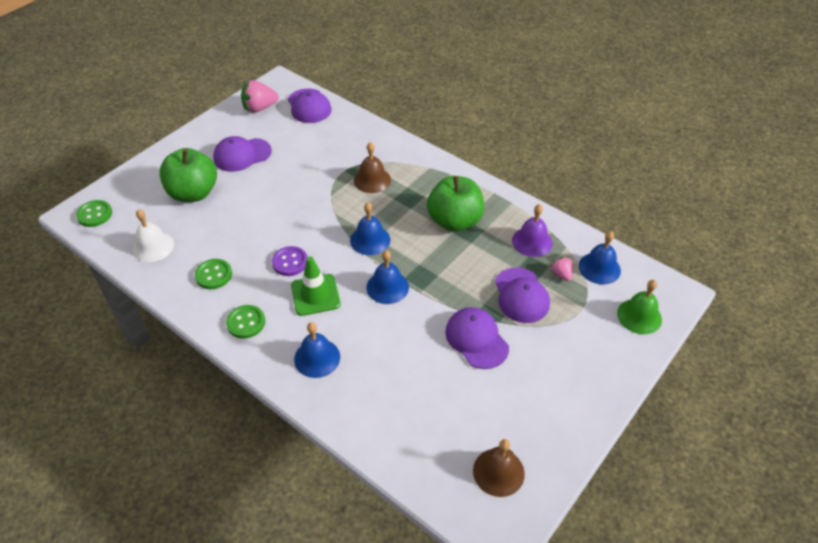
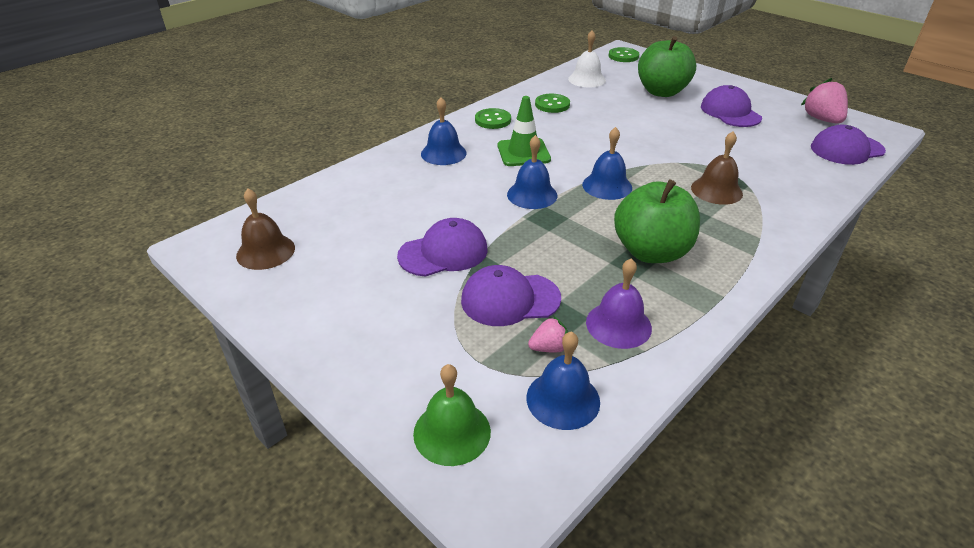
camera: 95 degrees right, 10 degrees down
purple button [272,246,307,276] -> none

